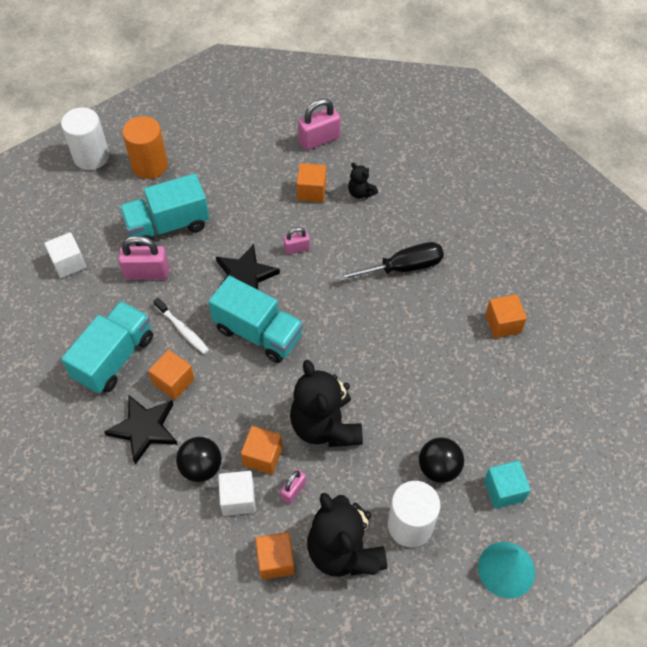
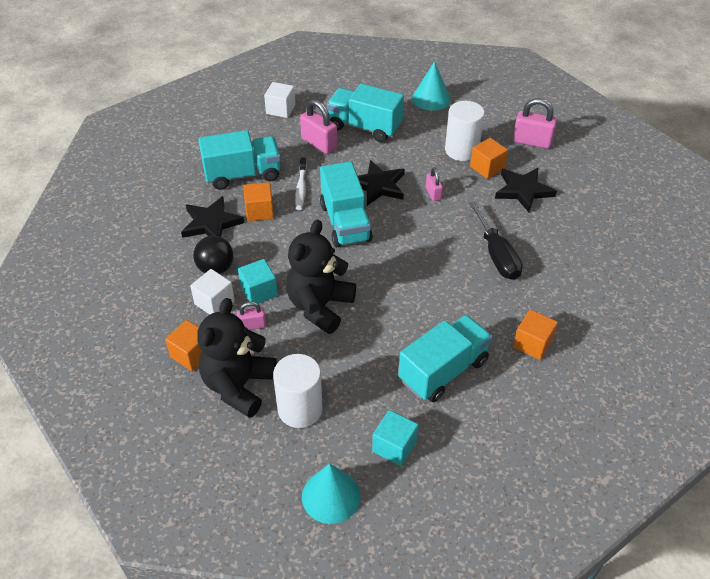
camera: 45 degrees right, 10 degrees down
white cylinder [61,107,109,170] -> white cylinder moved to [445,101,484,161]
orange cylinder [122,116,168,179] -> none
orange cube [241,426,283,474] -> turquoise cube [238,259,278,303]
pink padlock [283,227,310,255] -> pink padlock turned 45 degrees clockwise [426,168,443,201]
black screwdriver [337,242,444,281] -> black screwdriver turned 45 degrees clockwise [469,201,523,280]
black teddy bear [348,163,378,198] -> black star [495,168,557,212]
black ball [419,437,464,483] -> none
none -> turquoise truck [398,315,493,402]
none -> turquoise cone [412,61,451,111]

